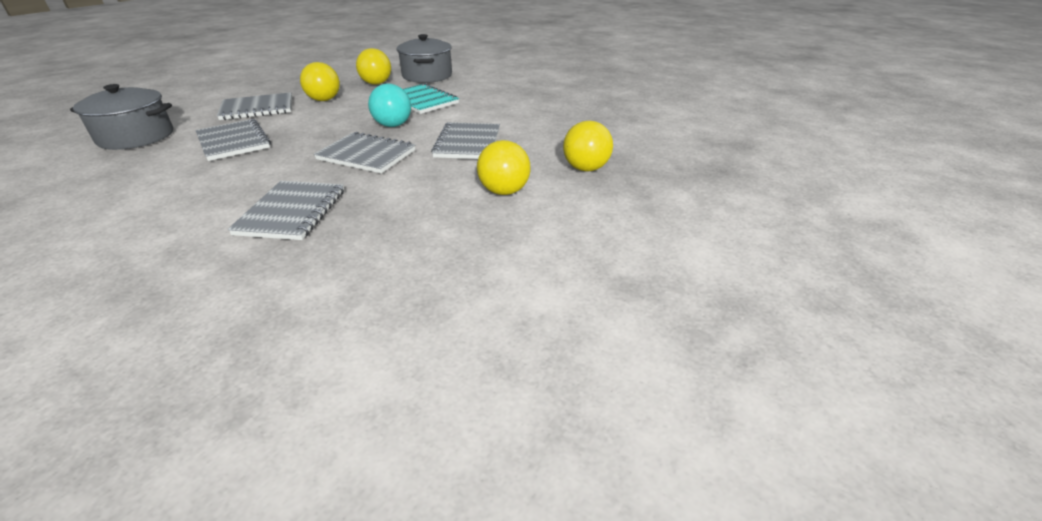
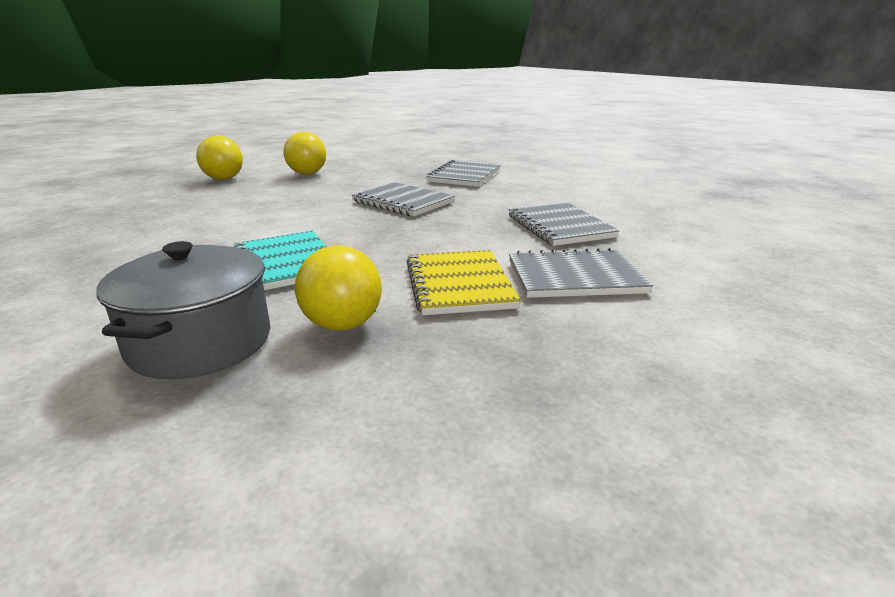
camera: 165 degrees left, 10 degrees down
grey pot [70,84,173,150] -> none
yellow ball [300,62,340,101] -> yellow notebook [406,250,521,315]
turquoise ball [368,84,411,127] -> none
grey notebook [431,122,500,159] -> none

